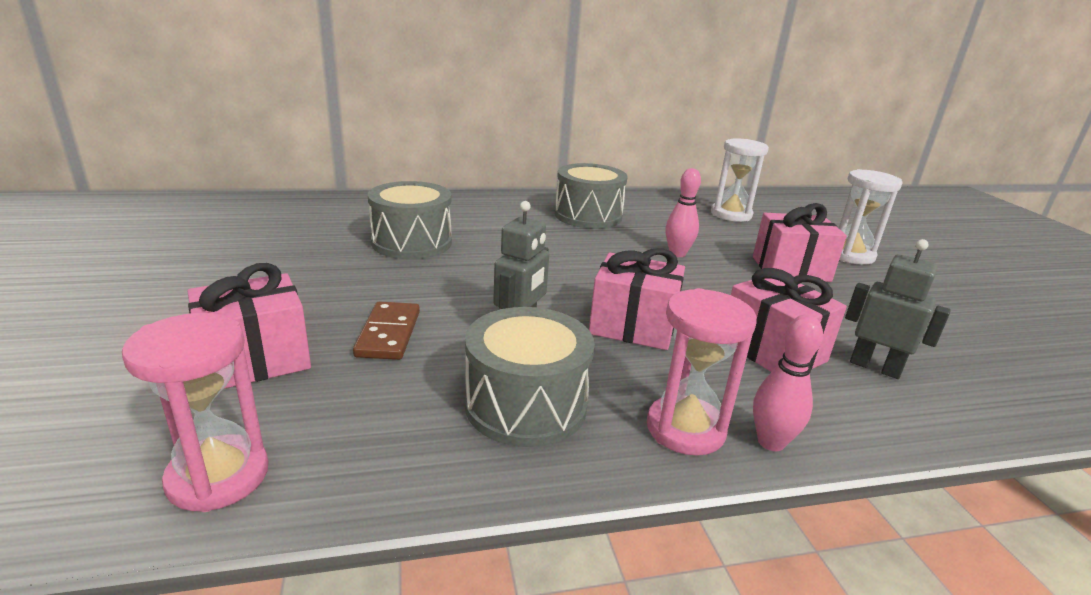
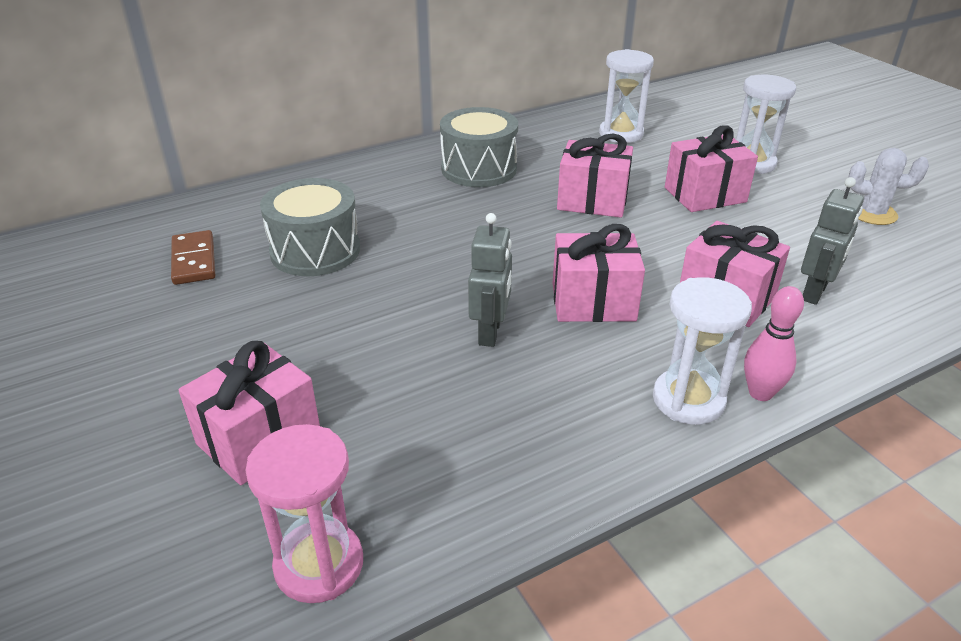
camera: 15 degrees left, 10 degrees up
brown domino [353,301,420,360] -> brown domino moved to [171,230,215,285]
grey drum [465,307,595,447] -> none
pink hourglass [647,288,757,456] -> white hourglass [653,277,752,425]
pink bowling pin [666,168,701,257] -> pink gift [557,134,633,218]
grey robot [845,239,951,379] -> grey robot turned 105 degrees clockwise [801,177,864,305]
none -> white cactus [848,148,929,225]

